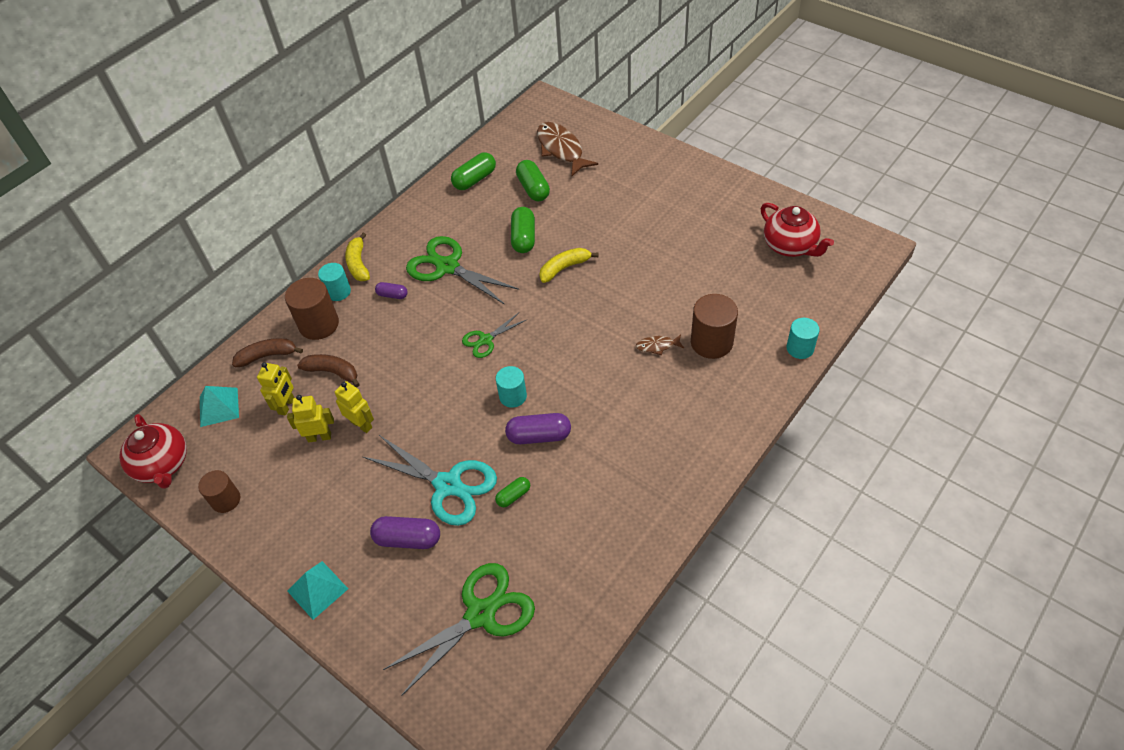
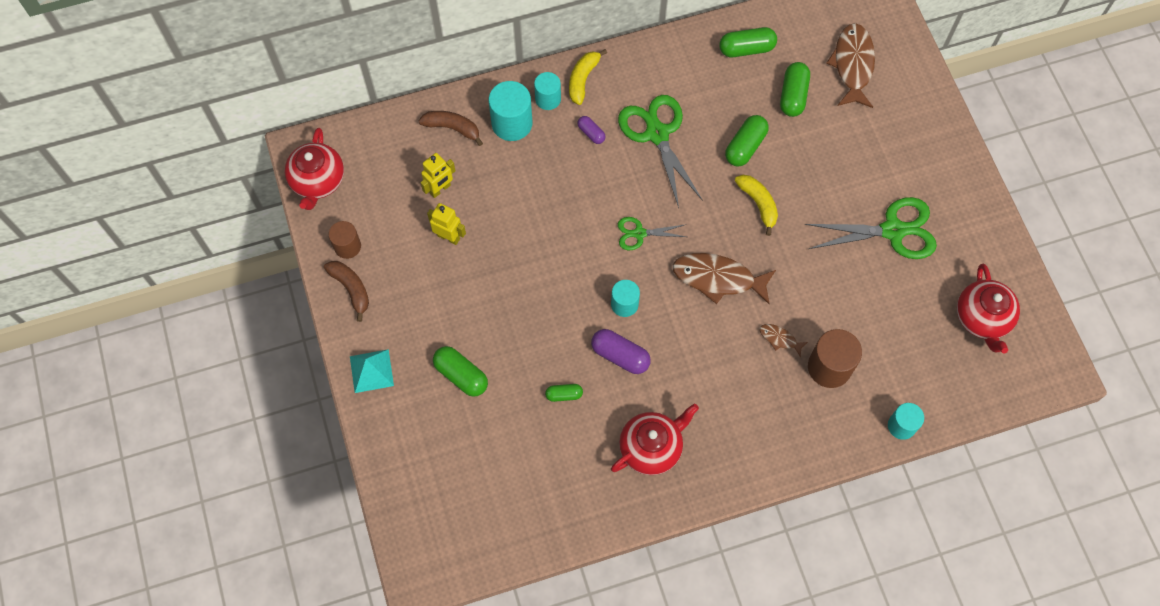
camera: 30 degrees right, 15 degrees up
turquoise pyramid [200,386,239,427] -> none
brown cylinder [285,278,339,340] -> turquoise cylinder [489,81,532,141]
brown banana [297,354,360,387] -> brown banana moved to [324,261,369,322]
yellow robot [335,381,374,433] -> none
turquoise scissors [363,435,497,526] -> none
purple capsule [370,516,440,549] -> green capsule [433,346,488,397]
green scissors [383,563,535,696] -> green scissors moved to [805,197,937,259]
yellow banana [539,248,599,283] -> yellow banana turned 60 degrees clockwise [735,175,778,236]
none -> red teapot [611,404,699,475]
none -> brown fish [673,253,776,304]

